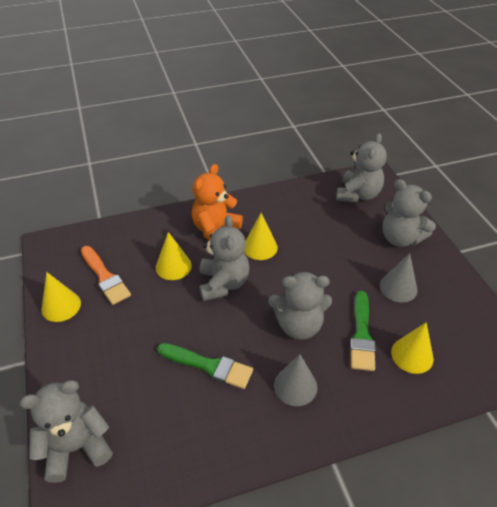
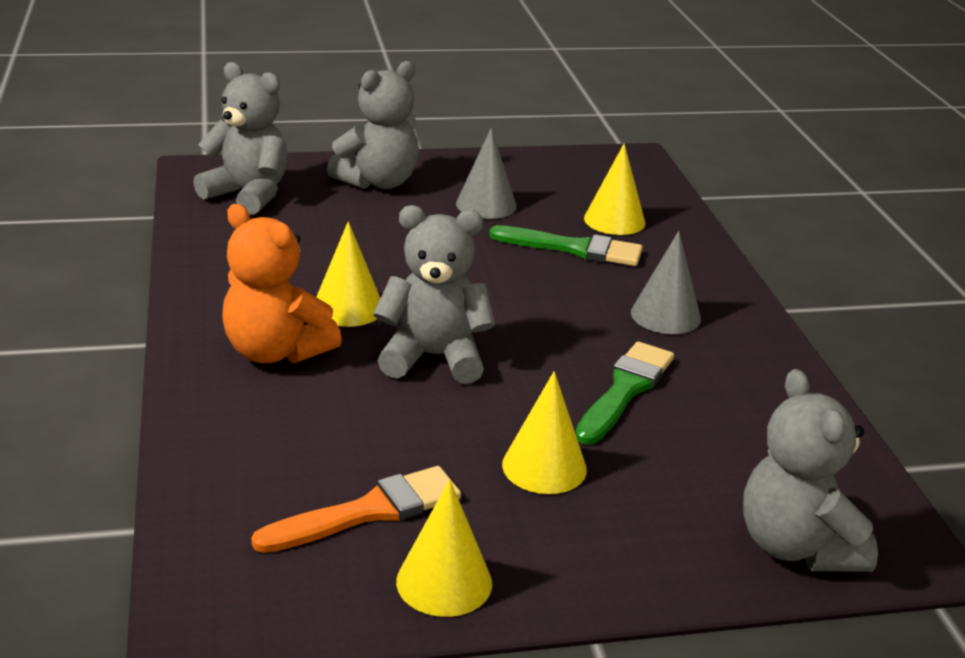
camera: 85 degrees left, 15 degrees down
yellow cone [156,232,192,280] -> yellow cone moved to [502,371,587,494]
grey teddy bear [268,271,332,340] -> none

